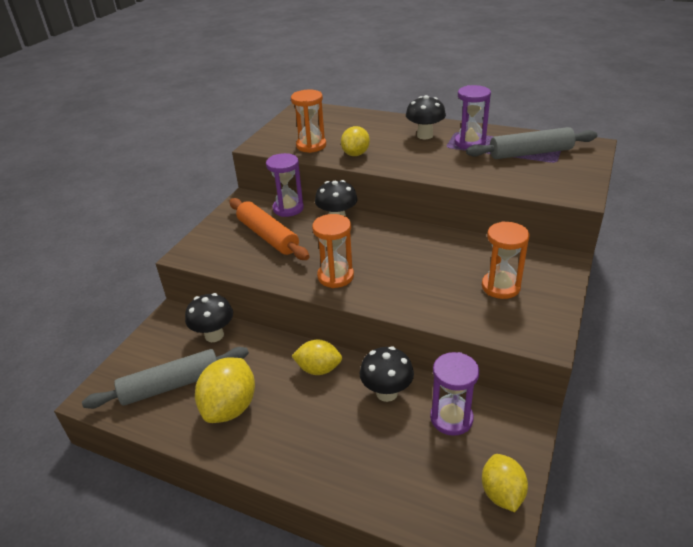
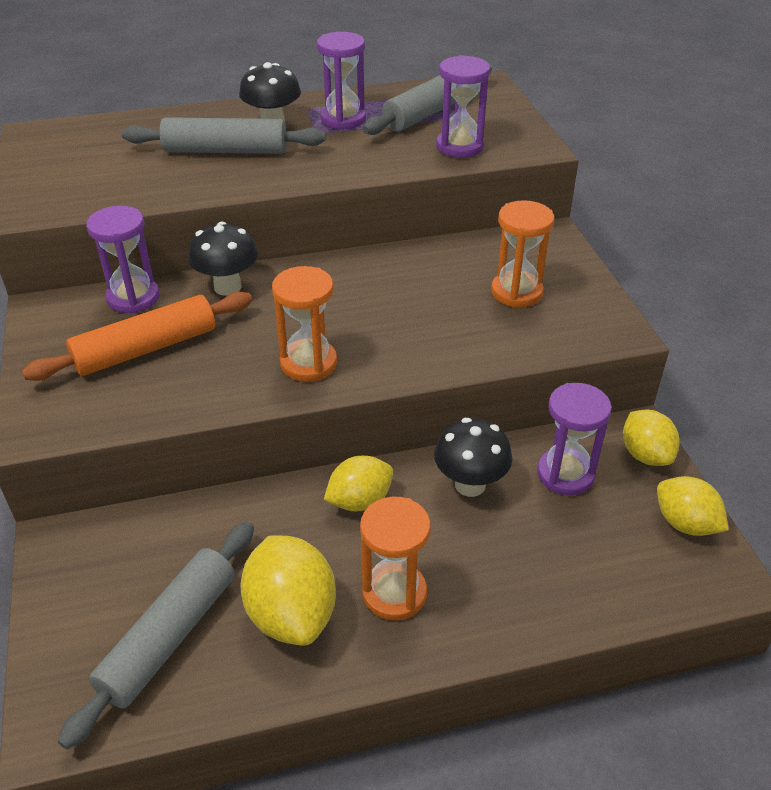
camera: 40 degrees left, 5 degrees up
black mushroom [185,293,233,342] -> none
orange rolling pin [229,198,309,260] -> orange rolling pin turned 45 degrees counterclockwise [22,292,252,381]
orange hourglass [291,90,326,153] -> orange hourglass moved to [360,497,431,621]
yellow lemon [341,126,370,156] -> yellow lemon moved to [623,409,680,466]
none -> grey rolling pin [122,117,326,154]
none -> purple hourglass [436,55,490,158]

